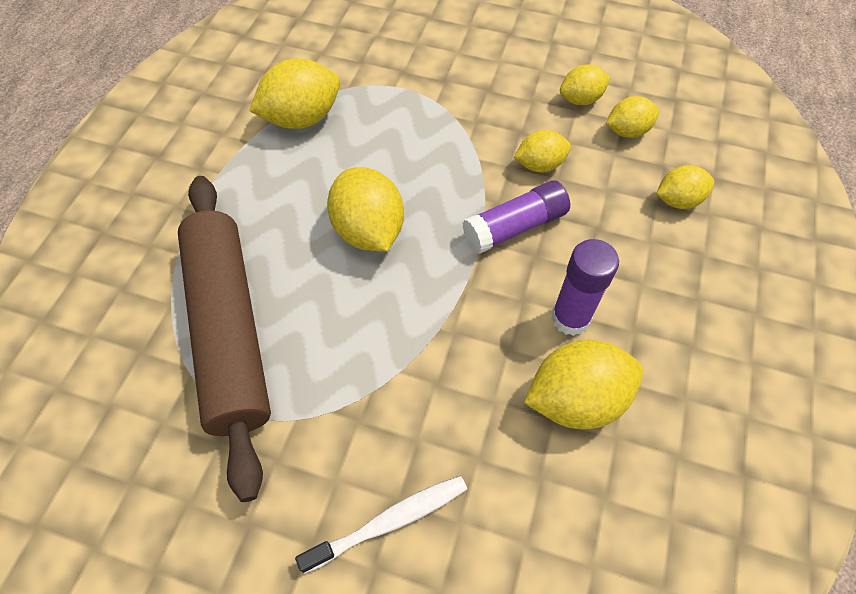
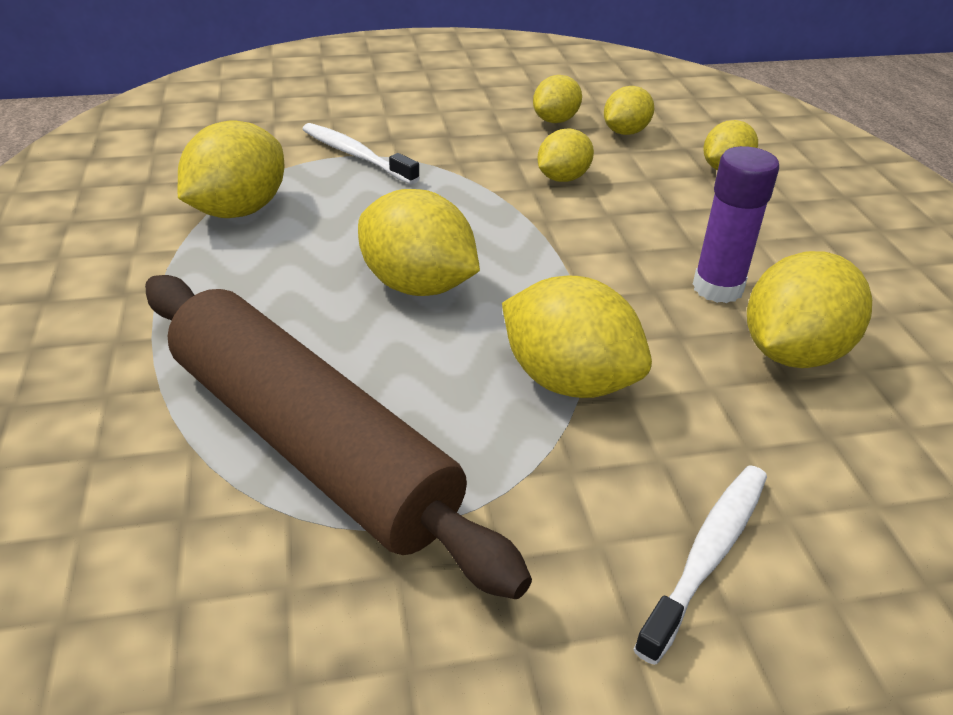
camera: 30 degrees left, 20 degrees down
purple glue stick [463,180,570,254] -> none
none -> white toothbrush [302,123,420,185]
none -> yellow lemon [502,276,652,398]

